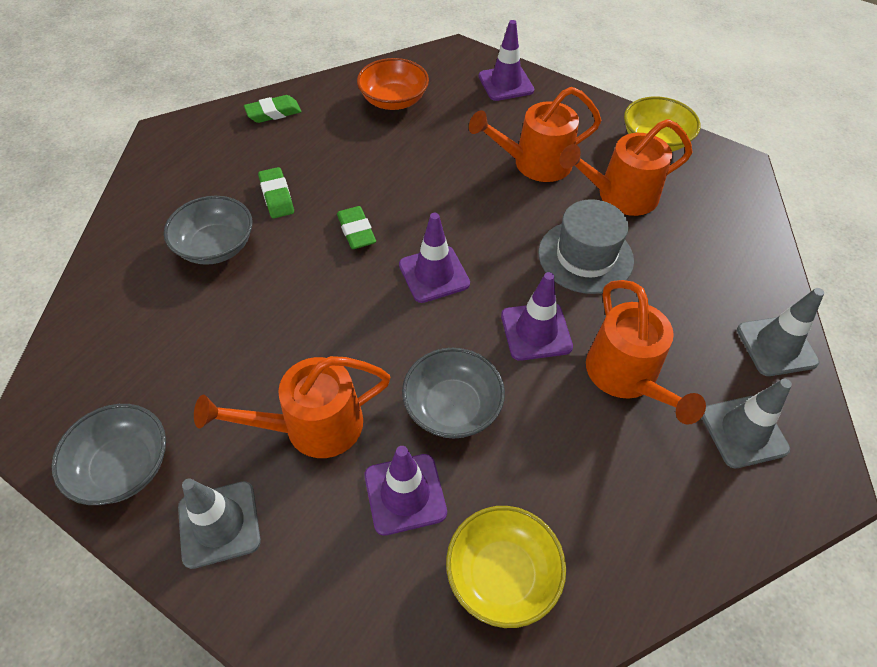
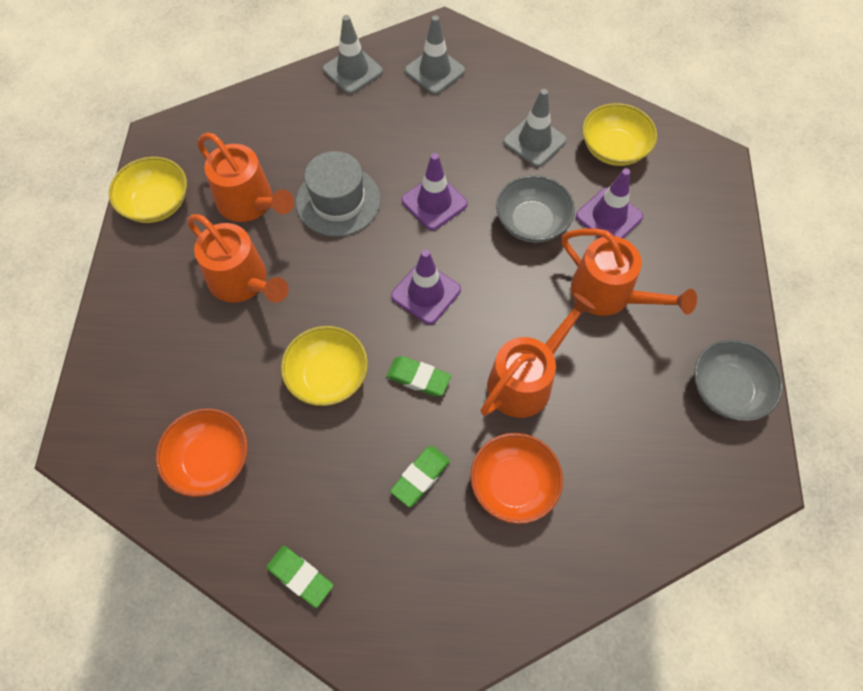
camera: 120 degrees left, 10 degrees up
grey bowl [164,196,253,265] -> orange bowl [470,433,563,524]
grey traffic cone [178,478,261,569] -> grey traffic cone moved to [503,89,567,167]
green eraser [337,206,376,249] -> green eraser turned 75 degrees clockwise [386,356,451,396]
purple traffic cone [478,20,534,101] -> none
orange watering can [586,280,706,425] -> orange watering can moved to [481,293,596,418]
none -> yellow bowl [281,326,368,406]

